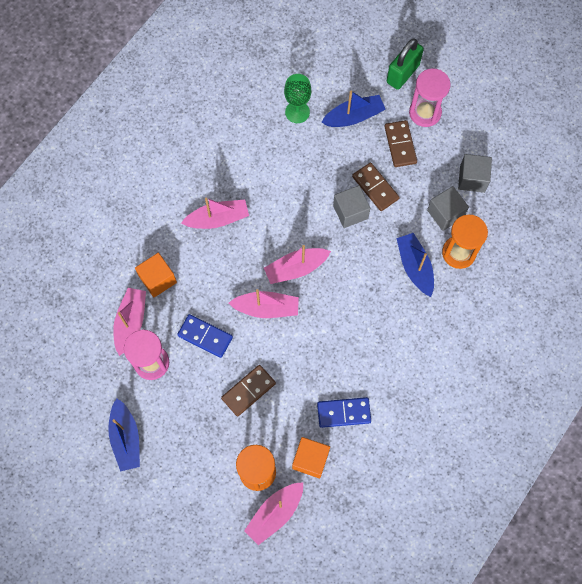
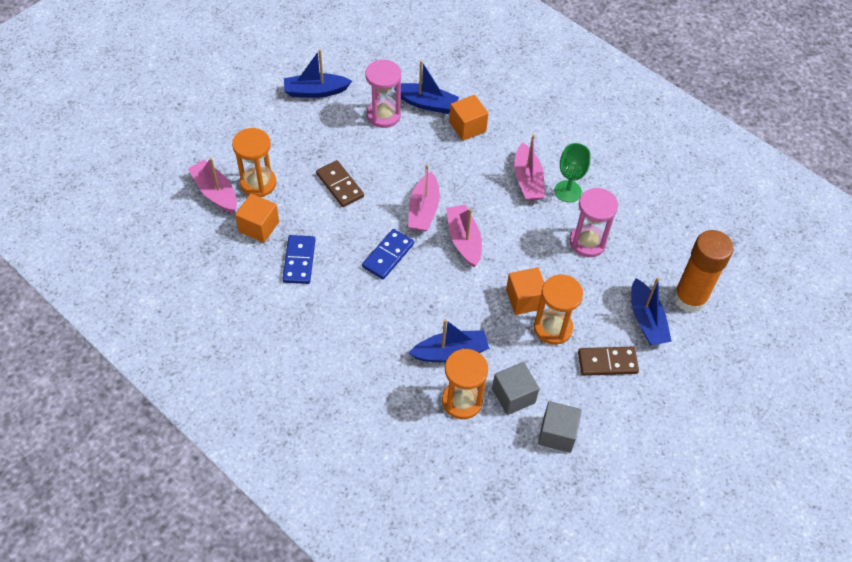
camera: 95 degrees right, 15 degrees down
pink boat [113,288,146,356] -> blue boat [394,60,459,114]
blue domino [177,314,233,358] -> blue domino moved to [362,229,414,279]
green goblet [284,74,311,123] -> green goblet moved to [555,143,591,203]
grey cube [333,185,370,228] -> orange cube [506,267,546,315]
brown domino [352,162,400,211] -> orange hourglass [534,275,583,345]
green padlock [387,38,424,90] -> none
pink hourglass [409,68,451,127] -> pink hourglass moved to [570,188,618,257]
none -> orange glue stick [674,230,734,313]

